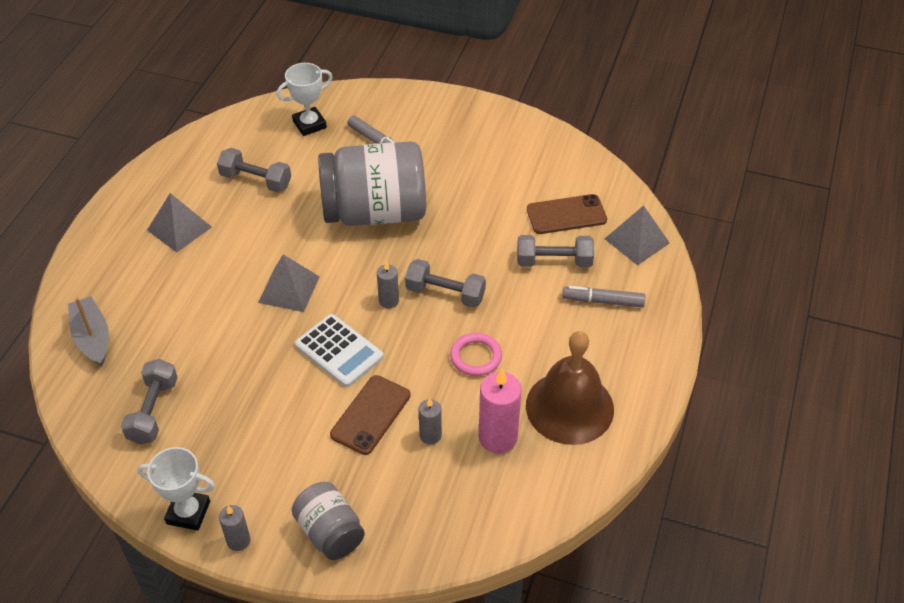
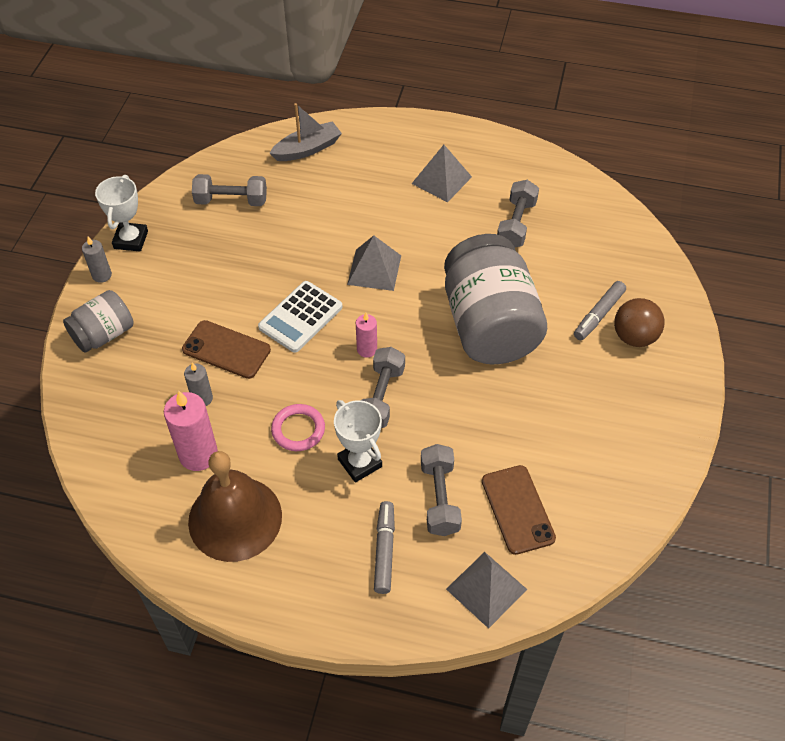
camera: 85 degrees right, 5 degrees up
white trophy [277,63,333,136] -> white trophy moved to [334,400,382,483]
grey candle [377,261,399,308] -> pink candle [356,312,377,358]
none -> brown ball [614,298,665,347]

